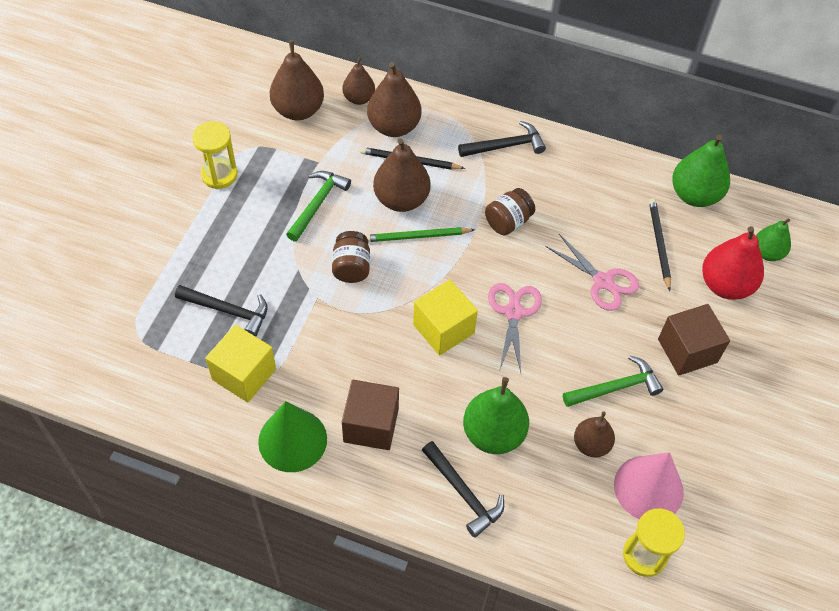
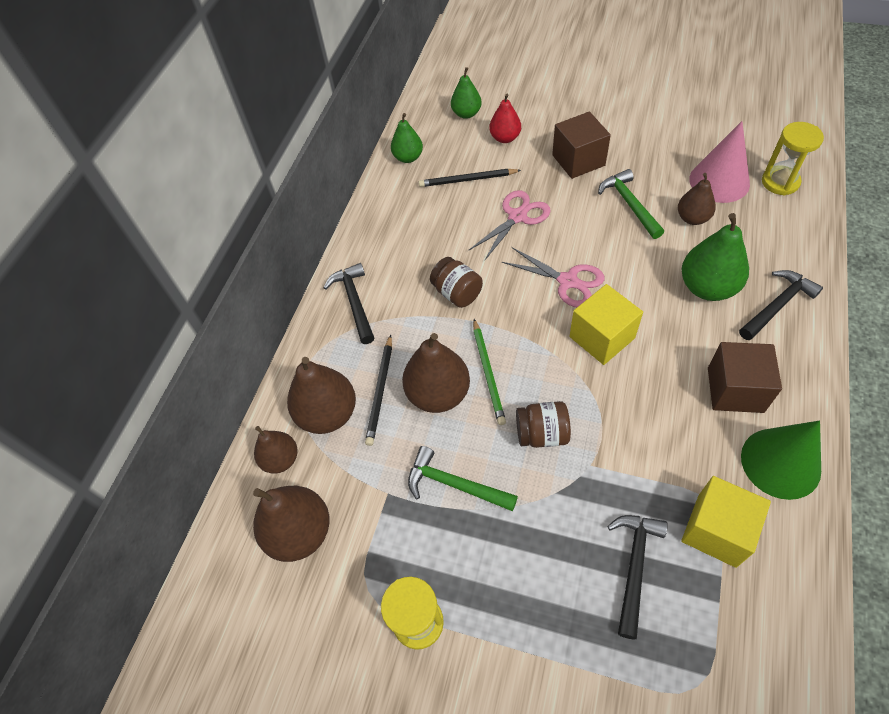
camera: 85 degrees left, 0 degrees up
pink scissors [488,283,542,372] -> pink scissors turned 150 degrees counterclockwise [502,247,605,307]
green pear [672,135,730,207] -> green pear [391,113,423,163], size x0.62
red pear [702,226,764,300] -> red pear [489,94,521,143], size x0.62

